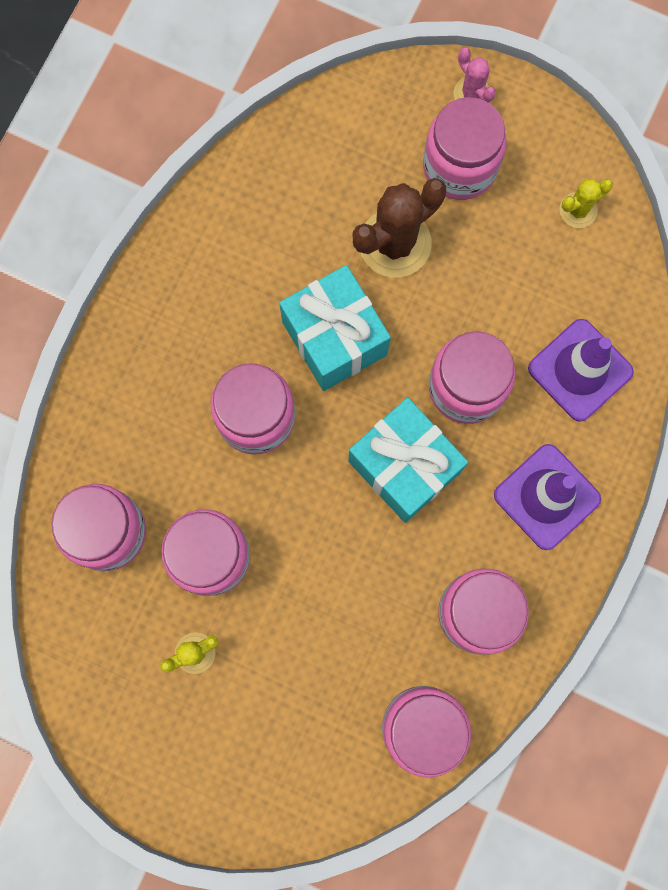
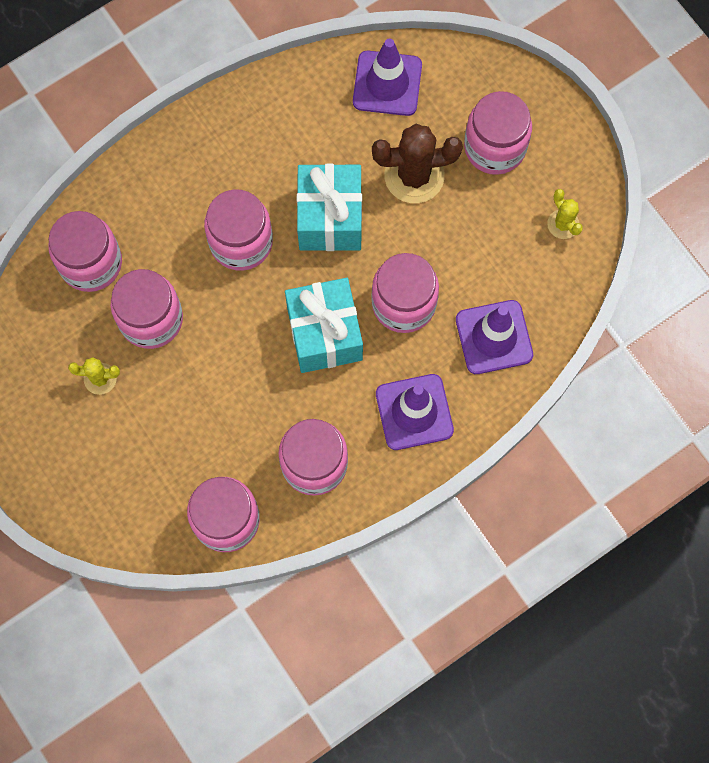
camera: 30 degrees right, 5 degrees down
pink cactus [454,48,496,103] -> none
yellow cactus [559,179,613,228] -> yellow cactus turned 60 degrees clockwise [547,189,583,239]
none -> purple traffic cone [353,39,422,116]

